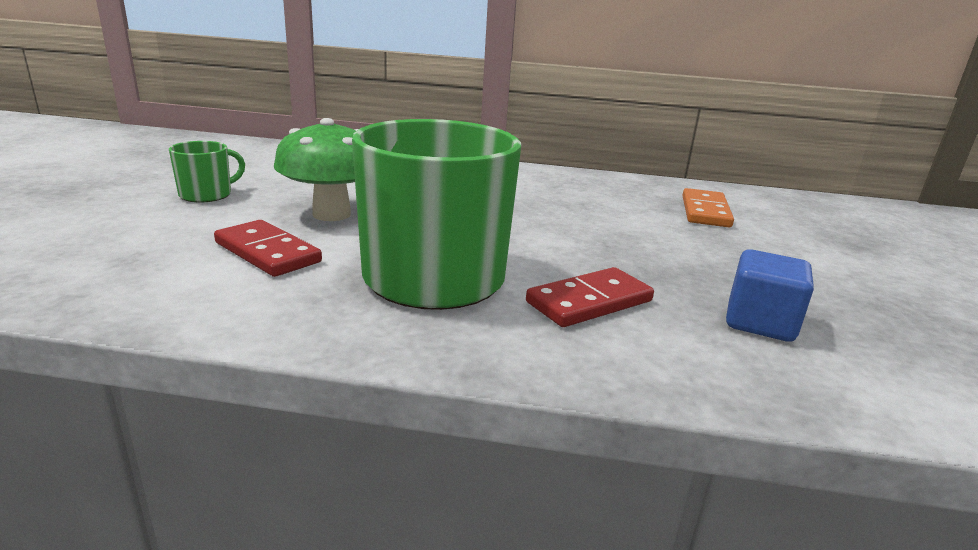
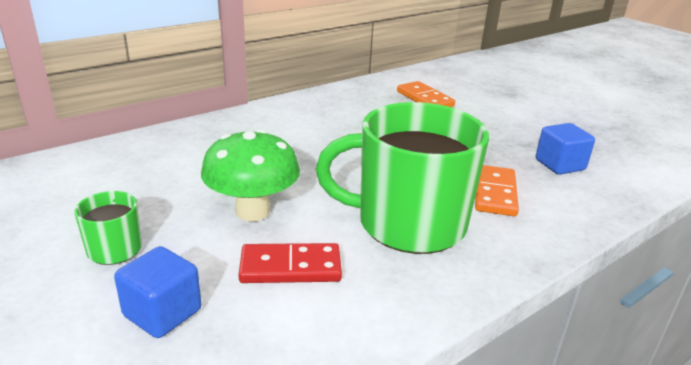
camera: 45 degrees left, 5 degrees up
red domino [526,267,654,327] -> orange domino [475,165,519,216]
none -> blue cube [114,246,202,338]

